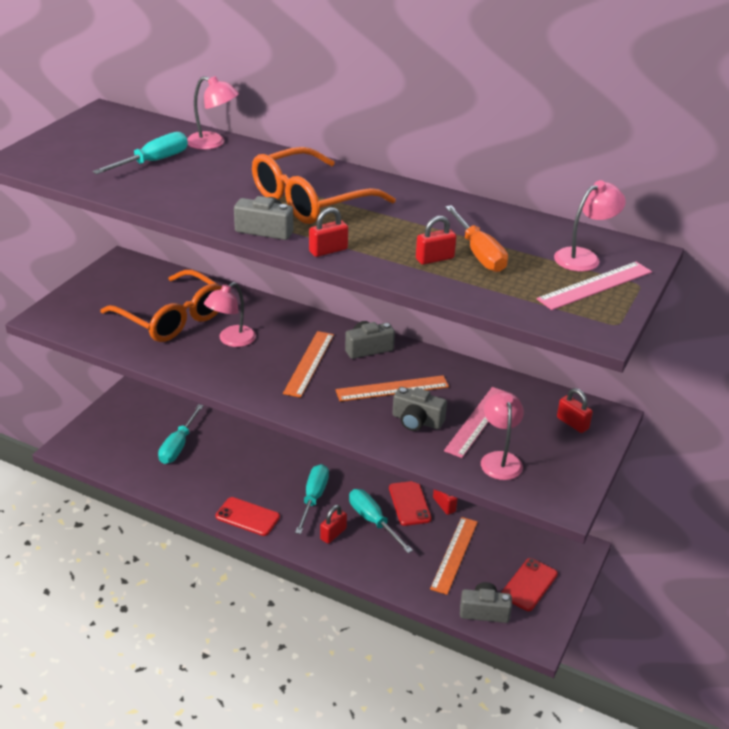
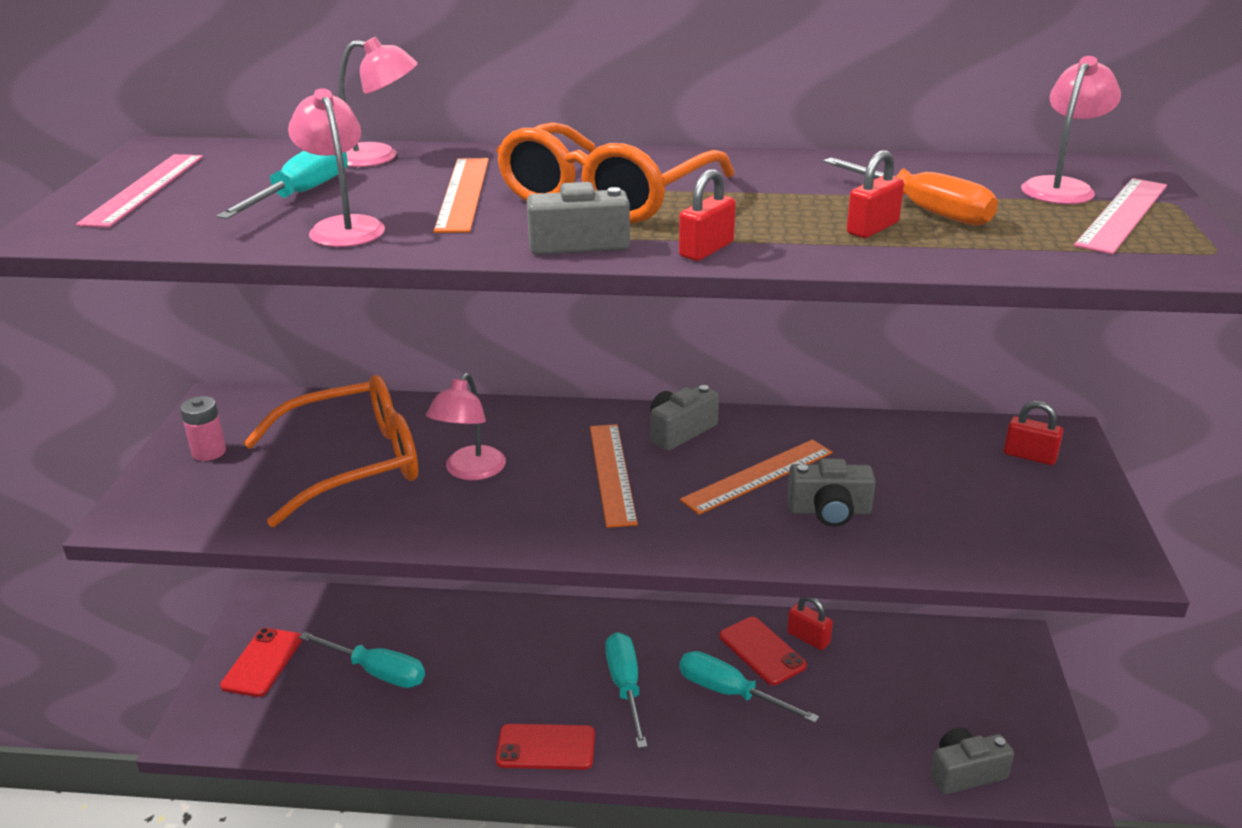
camera: 20 degrees left, 5 degrees down
orange glasses [100,269,222,342] -> orange glasses turned 45 degrees counterclockwise [243,375,418,527]
turquoise screwdriver [158,404,203,464] -> turquoise screwdriver turned 60 degrees counterclockwise [299,632,425,688]
red padlock [320,505,347,544] -> none
orange ruler [430,517,478,595] -> orange ruler moved to [434,158,489,233]
pink ruler [444,387,506,458] -> pink ruler moved to [76,154,203,227]
pink lamp [481,392,524,480] -> pink lamp moved to [288,88,385,247]
red phone [501,558,558,611] -> red phone moved to [220,628,303,697]
none -> pink battery [180,396,226,461]

